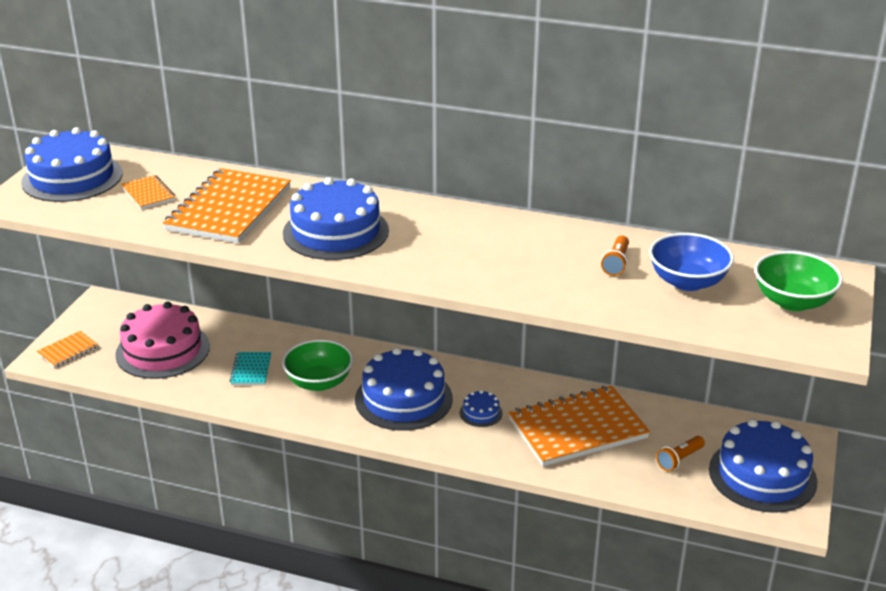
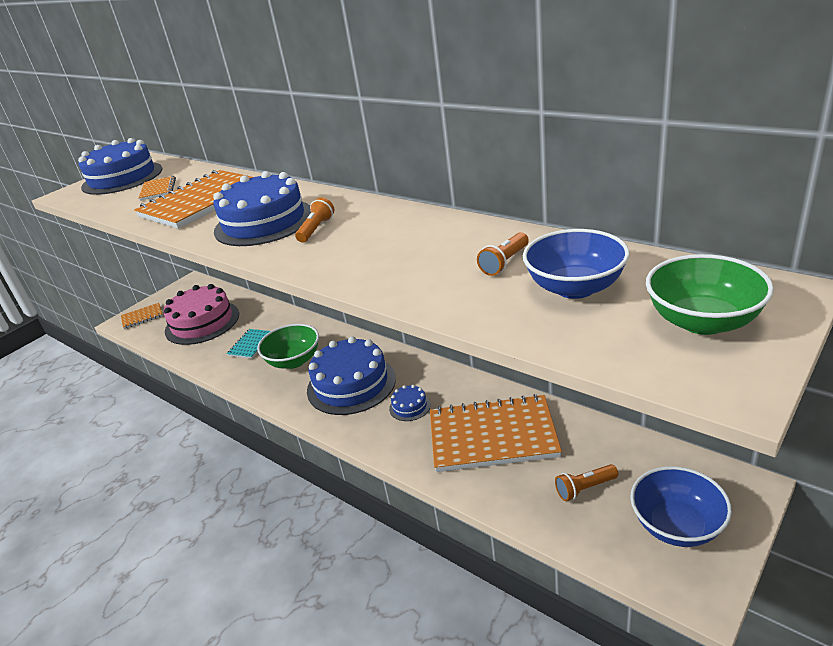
camera: 25 degrees right, 0 degrees up
blue cake [709,419,817,513] -> blue bowl [630,466,732,547]
none -> orange flashlight [295,197,334,243]

